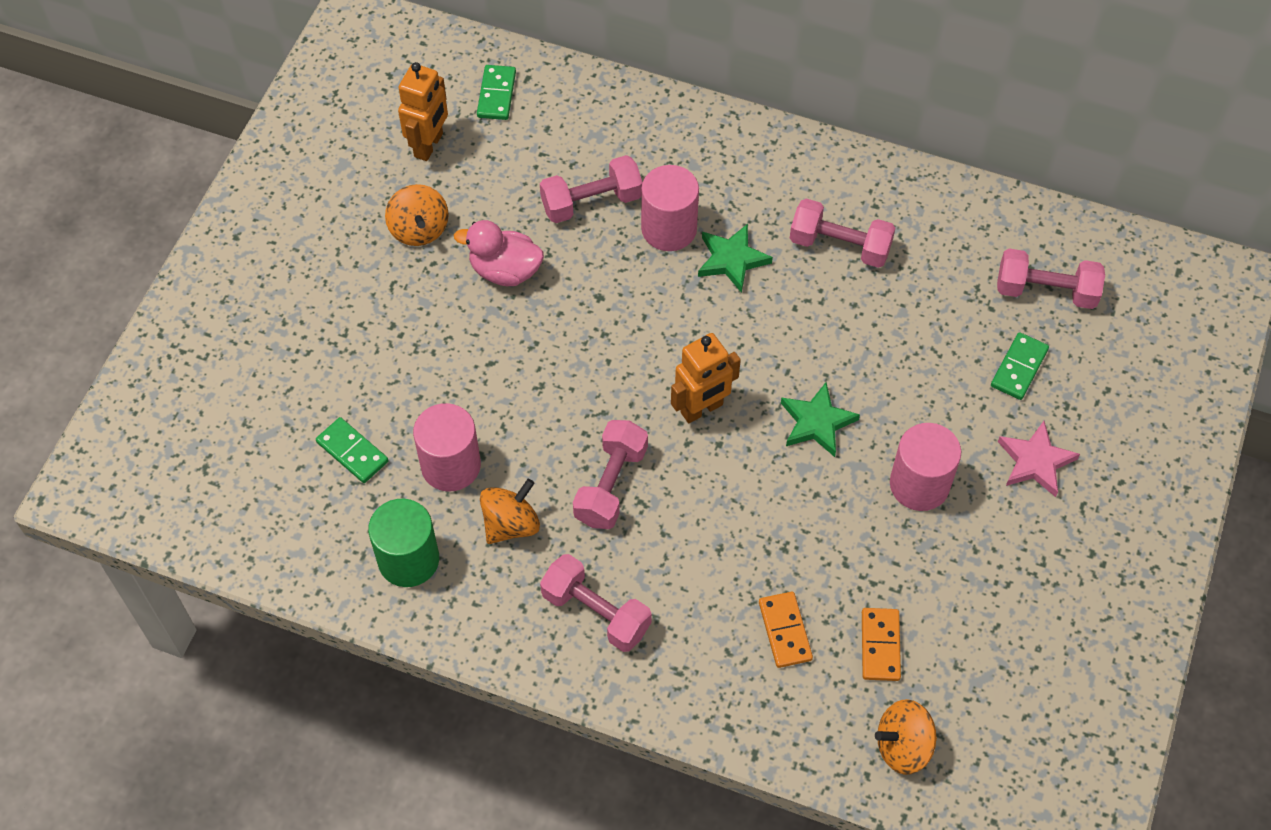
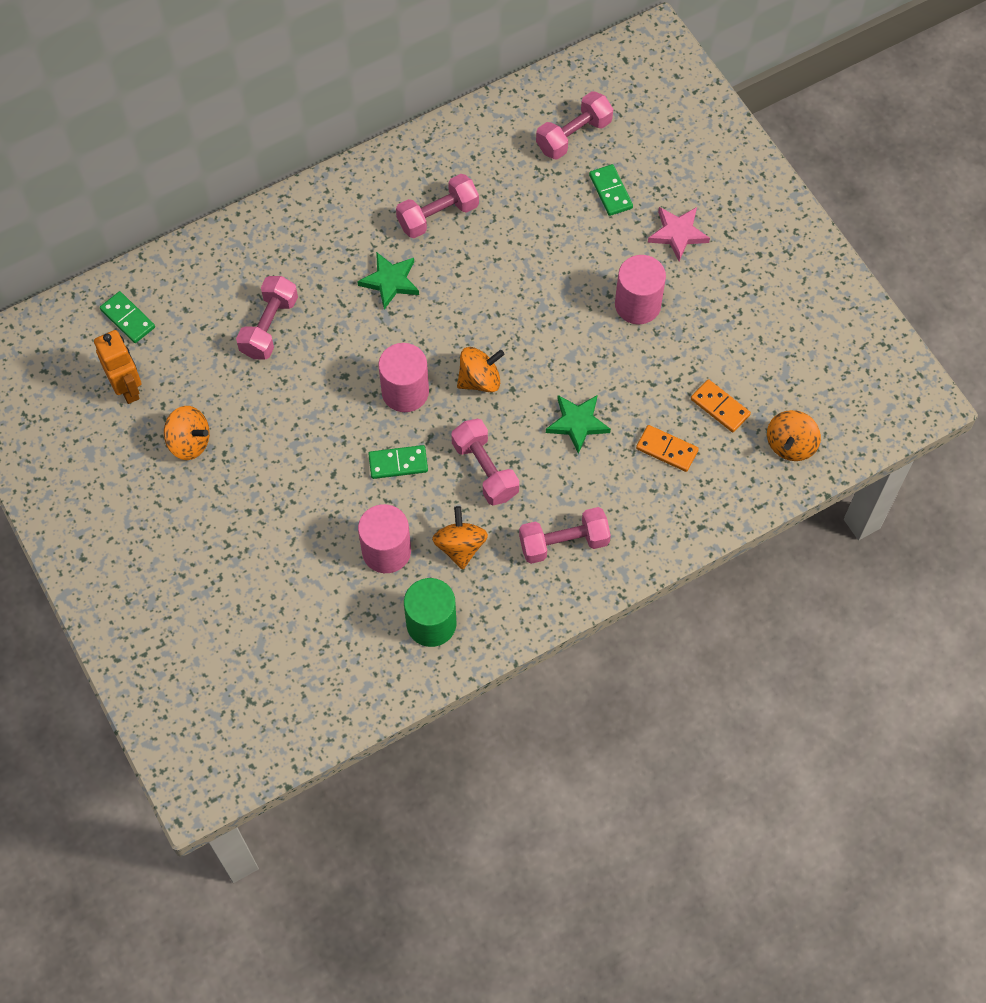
camera: 50 degrees left, 5 degrees up
green domino [316,417,388,483] -> green domino moved to [368,445,428,479]
pink duck [454,220,544,286] -> none
pink cylinder [641,165,699,251] -> pink cylinder moved to [378,343,429,412]
orange robot [671,333,741,423] -> orange spinning top [457,347,505,393]
green star [781,382,860,457] -> green star moved to [546,395,611,454]

